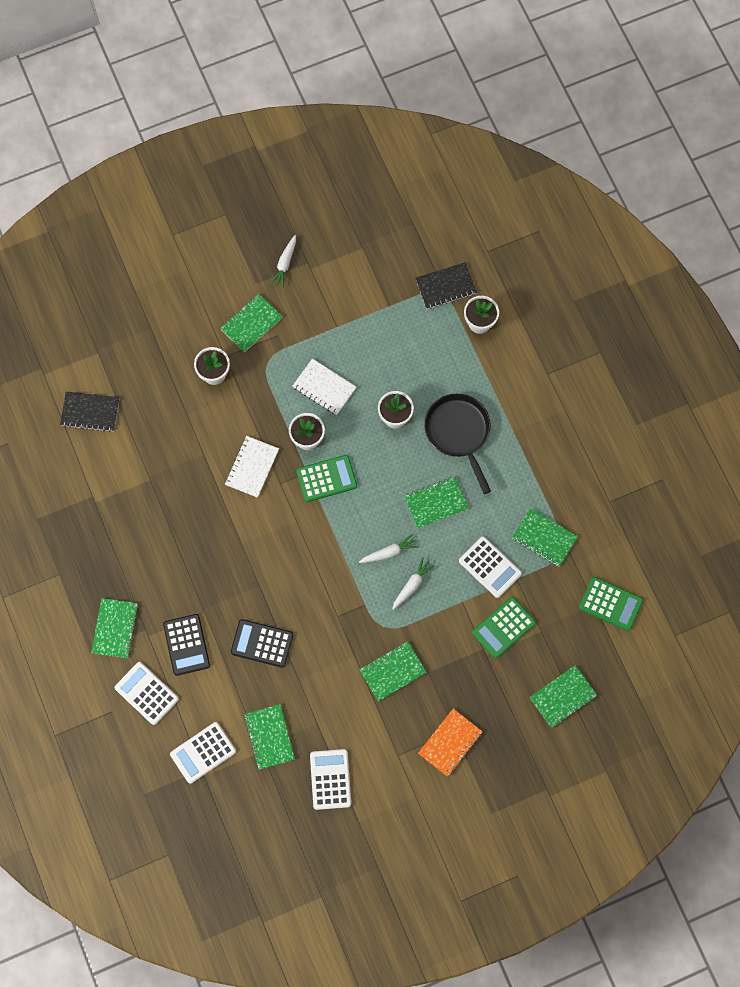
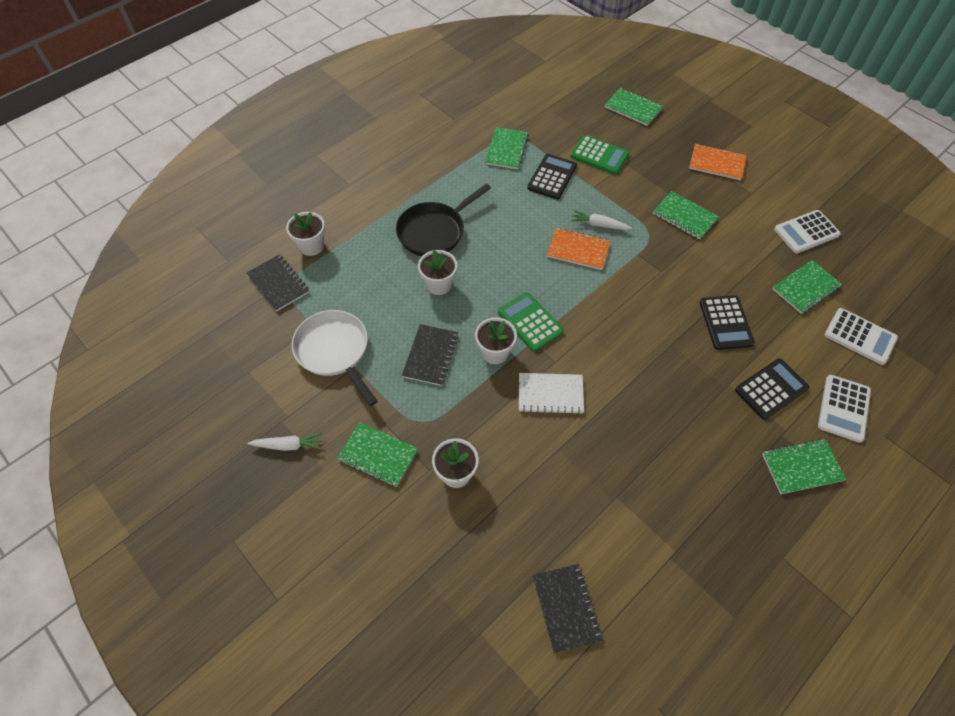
camera: 110 degrees left, 15 degrees down
white notebook [293,359,357,415] -> black notebook [402,324,459,386]
white carrot [359,534,418,563] -> orange notebook [547,228,610,270]
green notebook [404,476,469,528] -> none
white calculator [459,536,522,598] -> black calculator [527,154,577,199]
green calculator [579,577,643,631] -> none
none -> white pan [292,310,378,406]

